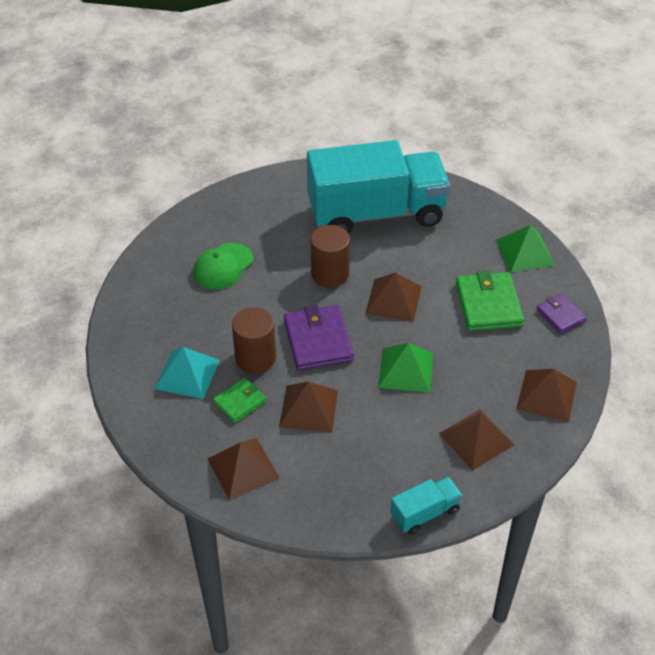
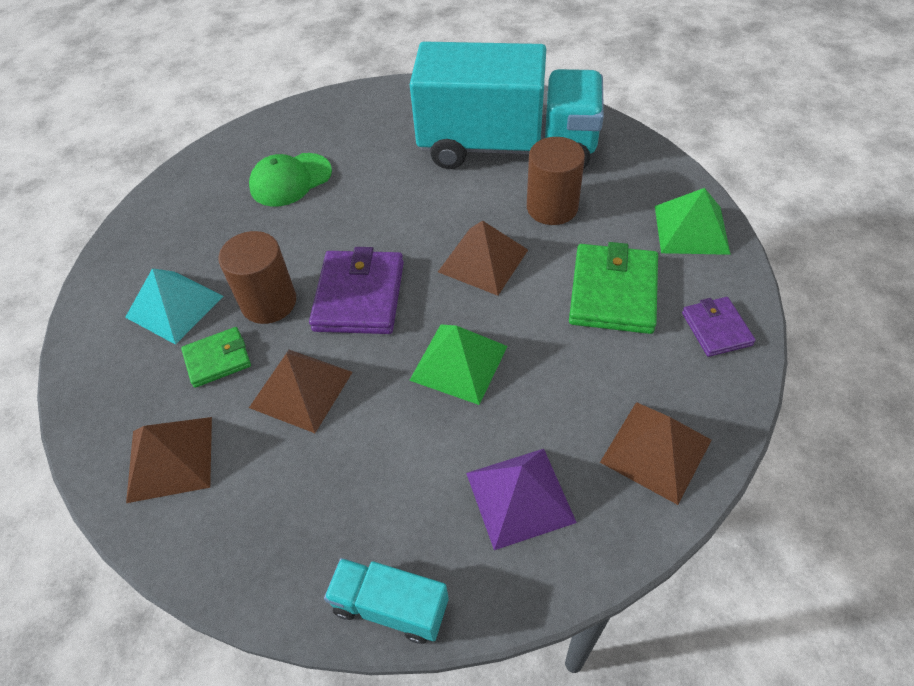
camera: 20 degrees right, 5 degrees up
brown cylinder [311,225,350,287] -> brown cylinder moved to [527,137,585,225]
turquoise truck [390,477,463,535] -> turquoise truck turned 150 degrees counterclockwise [324,558,449,644]
brown pyramid [439,409,514,471] -> purple pyramid [466,449,577,550]

